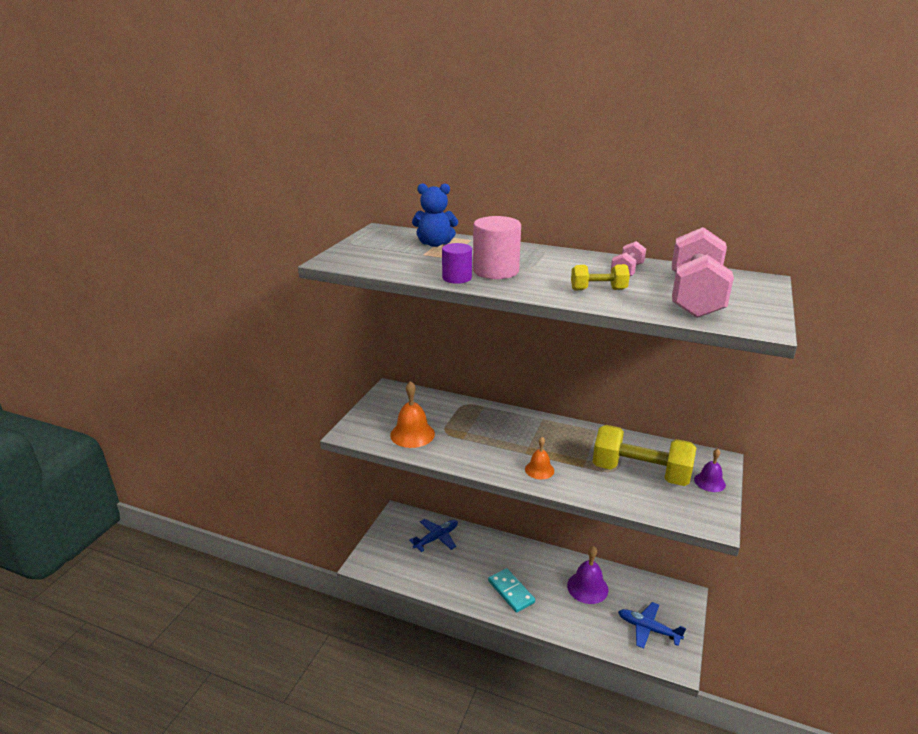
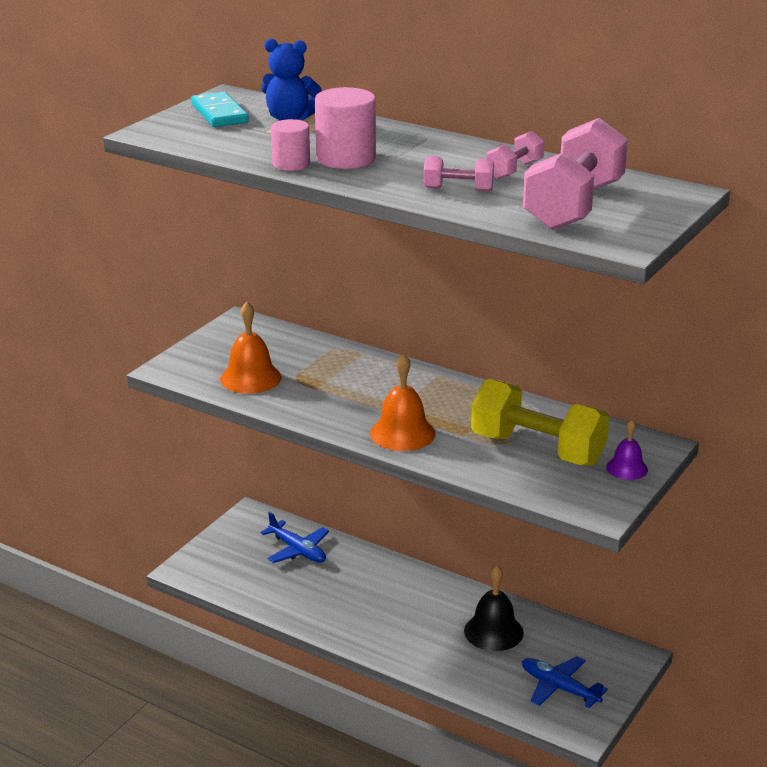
camera: 10 degrees right, 0 degrees up
blue plane [409,519,458,552] -> blue plane turned 75 degrees clockwise [260,512,329,563]
purple cylinder [442,243,472,284] -> pink cylinder [271,119,310,171]
turquoise domino [488,568,535,613] -> turquoise domino moved to [191,92,249,127]
orange bell [525,437,554,479] -> orange bell [370,353,435,451], size x1.64
purple bell [567,546,608,604] -> black bell [464,565,524,651]
yellow dumbbell [571,264,630,290] -> pink dumbbell [424,156,494,192]

